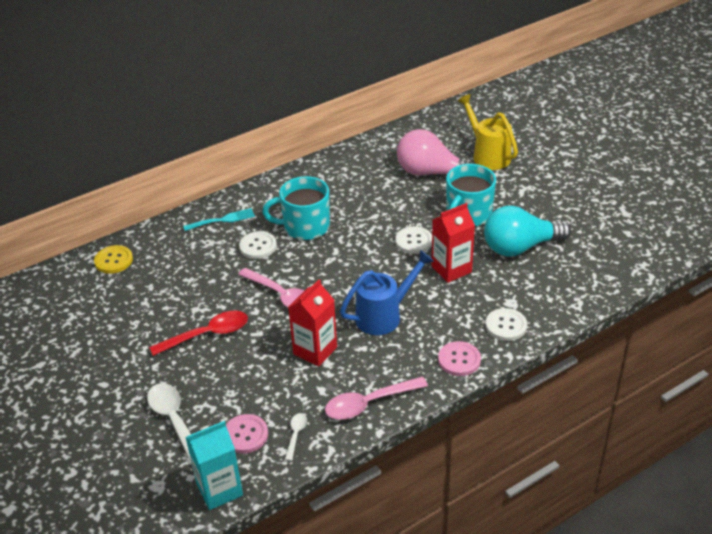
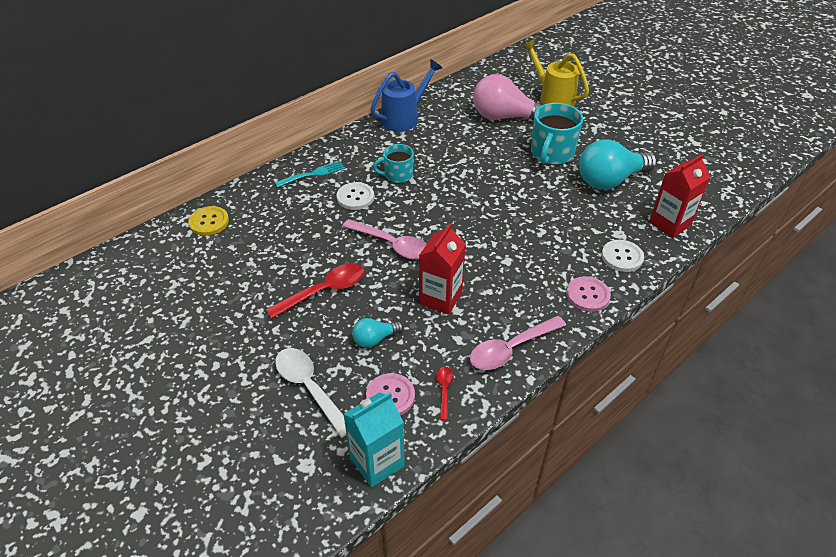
camera: 10 degrees left, 5 degrees up
turquoise mug [262,176,330,240] -> turquoise mug [373,144,414,183], size x0.61
white spoon [285,413,307,461] -> red spoon [436,367,454,421]
blue watering can [340,250,434,335] -> blue watering can moved to [370,59,442,131]
white button [395,226,432,254] -> none
red carton [431,203,475,283] -> red carton moved to [649,154,710,238]
none -> turquoise light bulb [352,318,404,348]

